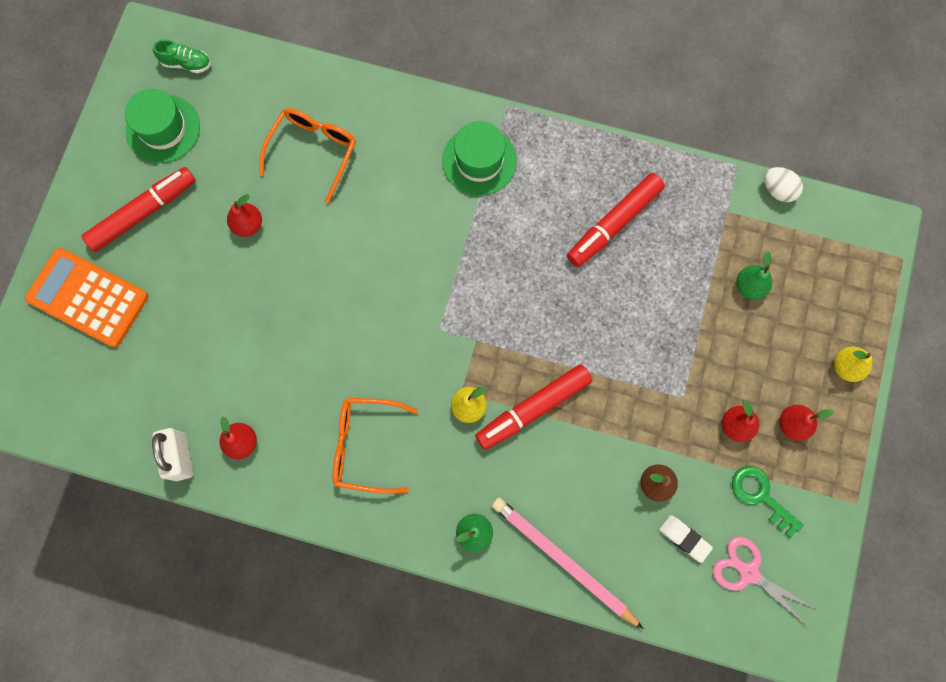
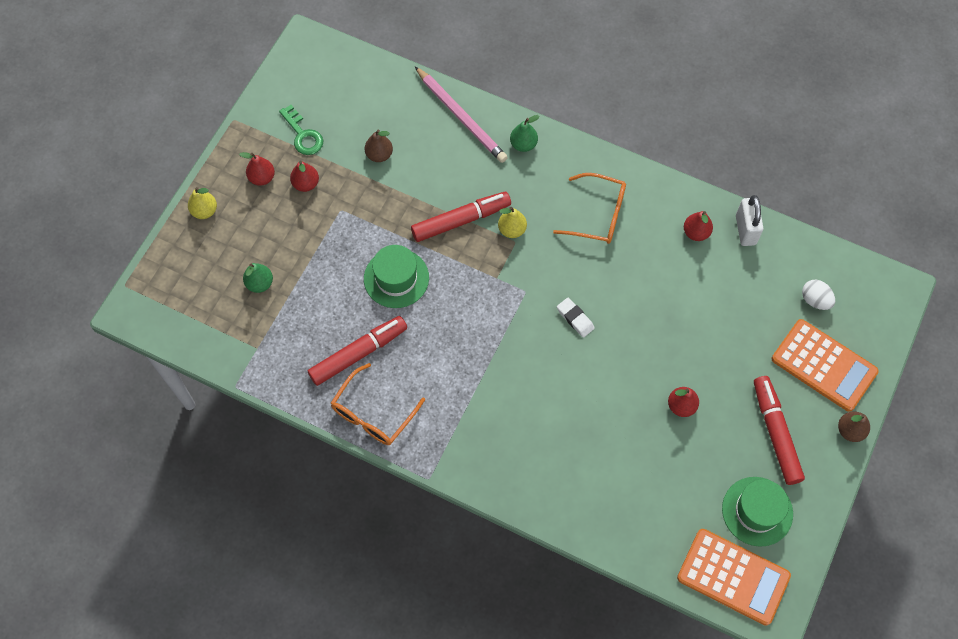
camera: 170 degrees left, 10 degrees down
red marker [81,167,196,252] -> red marker turned 105 degrees clockwise [754,376,805,485]
green shoe [153,40,211,73] -> orange calculator [677,529,791,626]
orange glasses [259,108,356,203] -> orange glasses moved to [331,363,425,445]
green hat [442,121,517,196] -> green hat moved to [364,245,429,308]
white eraser [659,515,713,563] -> white eraser moved to [557,298,595,338]
pink scissors [712,536,817,627] -> none
white egg [764,167,803,202] -> white egg moved to [802,280,835,310]
none -> brown pear [838,411,870,442]

